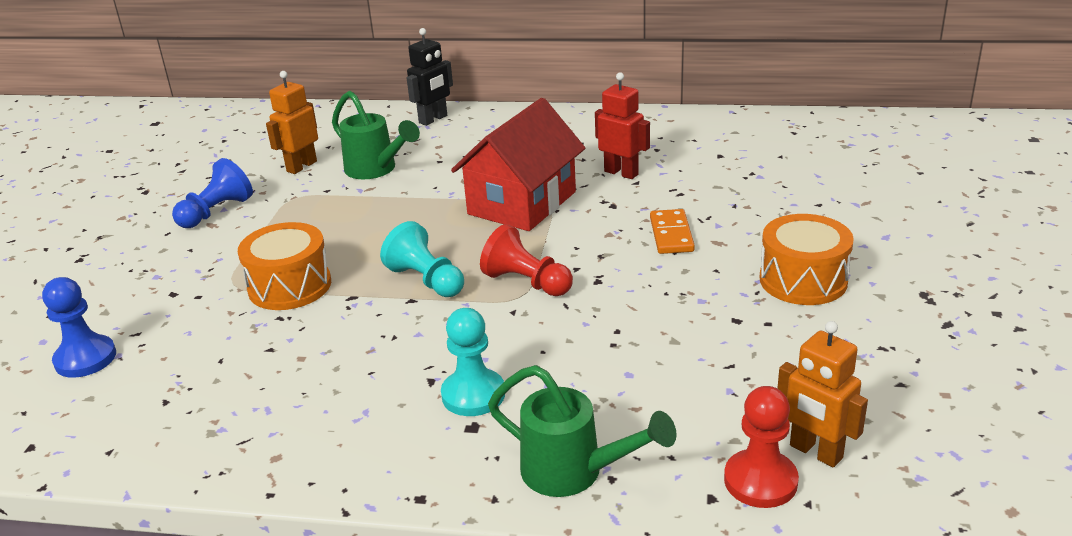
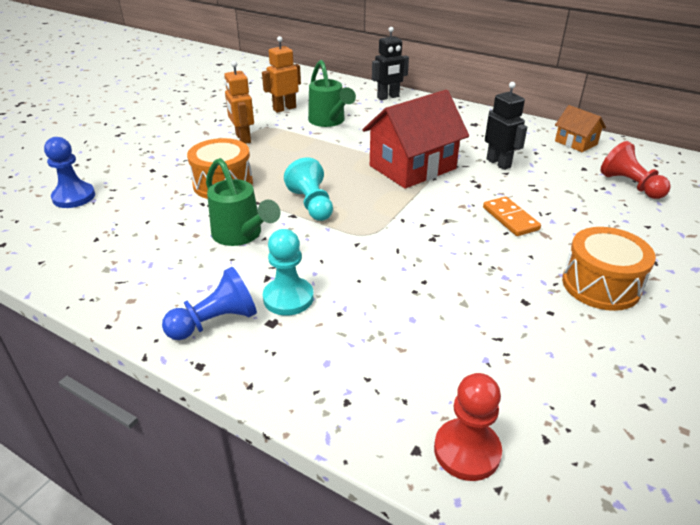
camera: 20 degrees right, 5 degrees up
blue pawn [172,158,253,228] -> blue pawn moved to [162,267,257,340]
red pawn [480,224,573,296] -> red pawn moved to [600,141,671,199]
green watering can [488,365,677,497] -> green watering can moved to [206,158,280,246]
red robot [595,72,650,179] -> black robot [485,82,527,170]
orange domino [650,209,695,254] -> orange domino turned 45 degrees counterclockwise [483,196,541,236]
orange robot [777,321,868,467] -> orange robot moved to [224,61,254,144]
none -> orange house [555,105,606,152]

